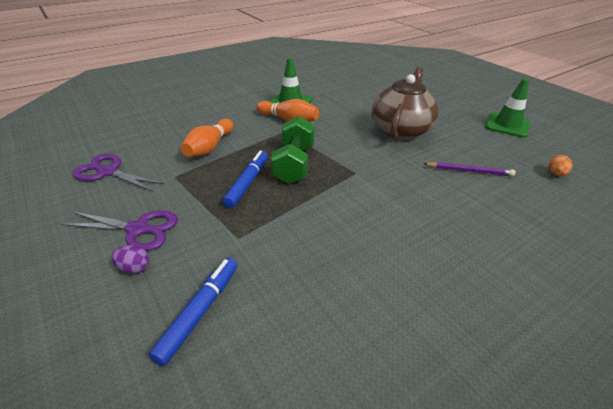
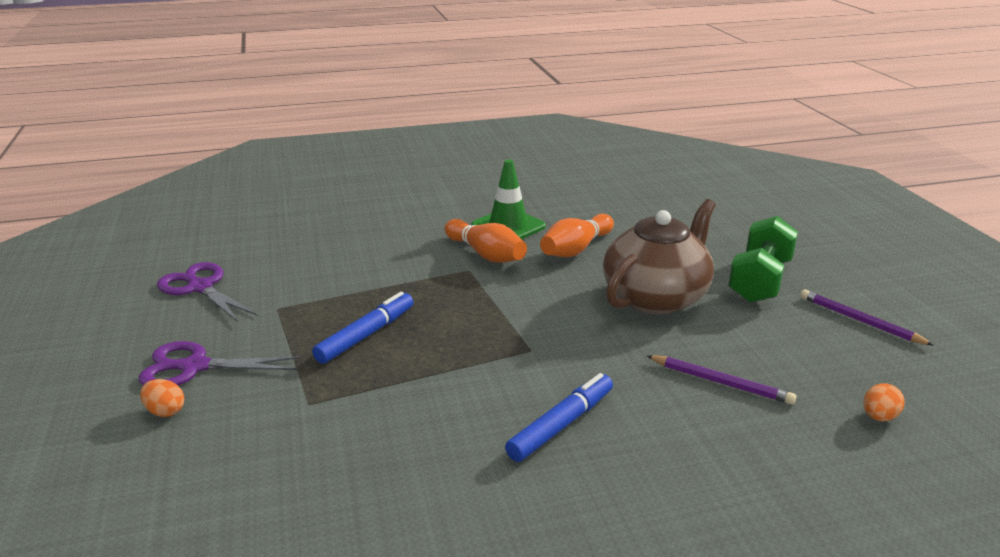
camera: 20 degrees right, 10 degrees down
purple scissors [61,211,178,251] -> purple scissors turned 150 degrees clockwise [139,341,303,385]
purple egg [112,245,149,274] -> orange egg [140,379,184,417]
blue marker [148,258,237,366] -> blue marker moved to [505,373,613,462]
orange bowling pin [181,119,233,157] -> orange bowling pin moved to [540,214,614,257]
green dumbbell [271,116,315,184] -> green dumbbell moved to [728,216,798,303]
green traffic cone [485,78,530,138] -> purple pencil [800,289,934,346]

